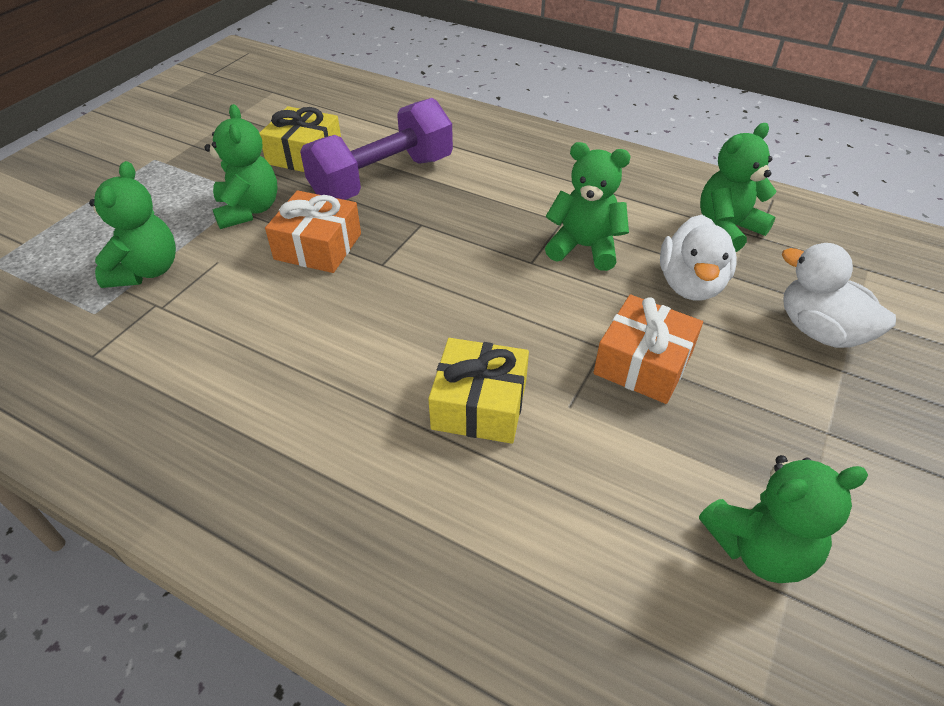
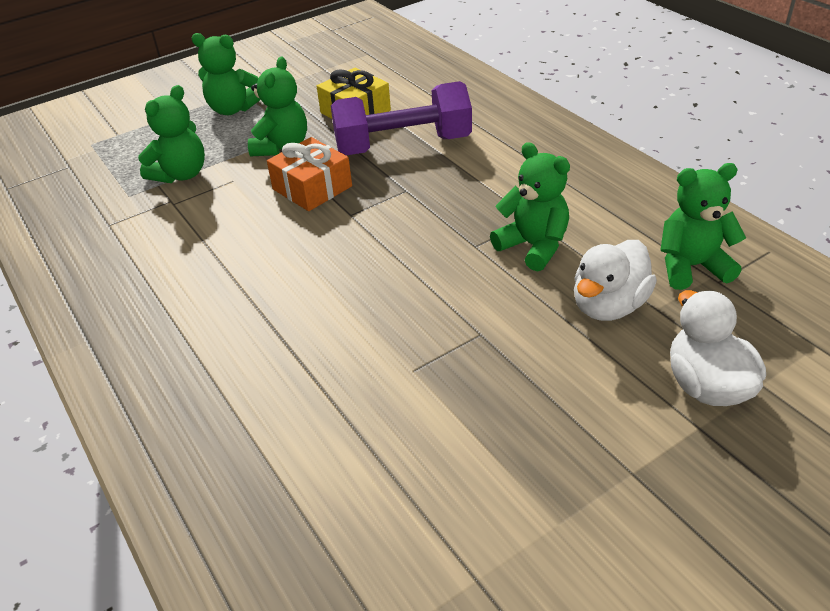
camera: 30 degrees right, 5 degrees down
yellow gift [428,338,529,444] -> none
orange gift [593,295,703,404] -> none
green teddy bear [699,455,868,583] -> green teddy bear moved to [192,33,260,115]

